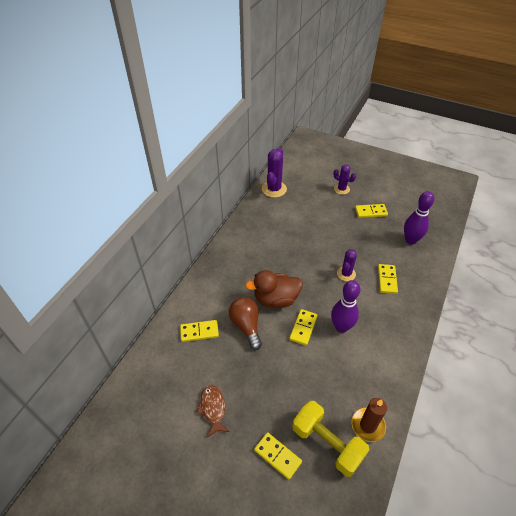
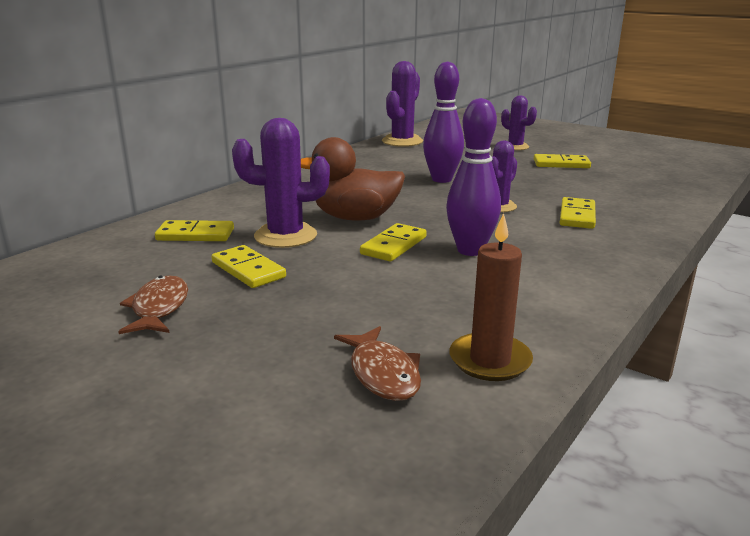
camera: 10 degrees right, 25 degrees down
brown light bulb [229,297,262,350] -> purple cactus [232,118,330,248]
yellow domino [254,432,302,480] -> yellow domino moved to [211,245,286,288]
yellow dumbbell [292,401,370,477] -> brown fish [334,326,421,401]
purple bowling pin [404,191,434,245] -> purple bowling pin moved to [423,61,464,183]

